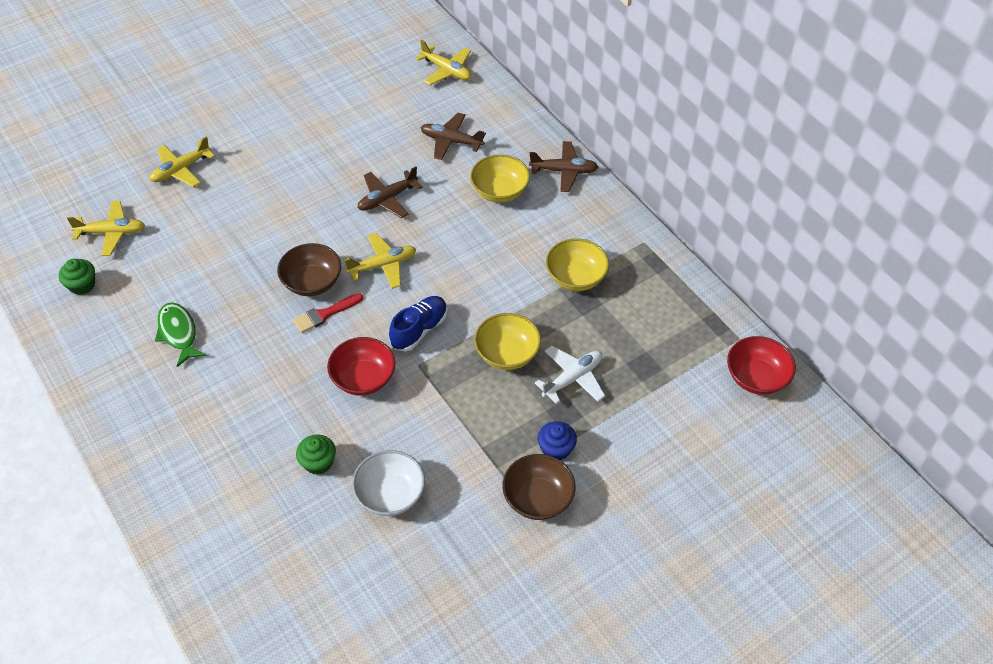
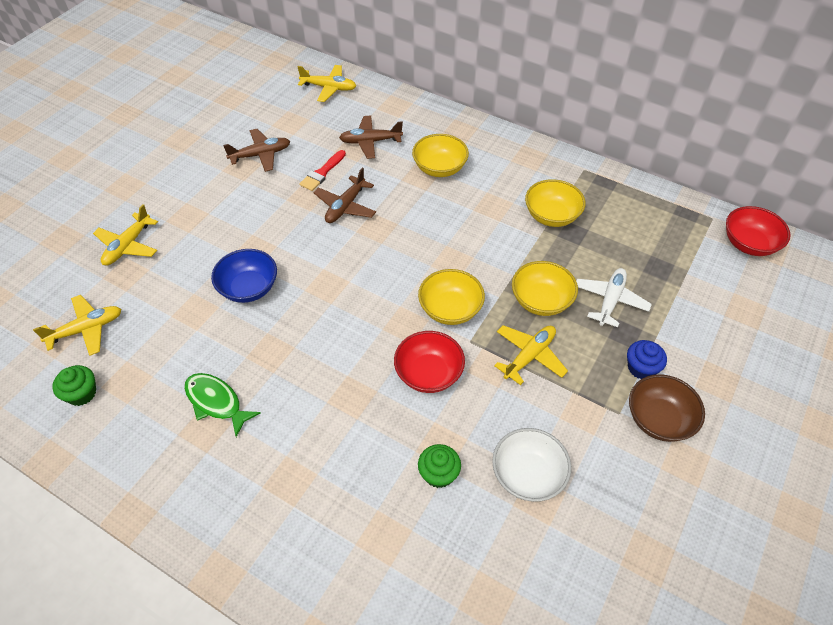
camera: 25 degrees left, 0 degrees up
brown bowl [277,243,341,296] -> none
red brush [293,293,363,333] -> red brush moved to [299,150,346,191]
yellow plane [344,233,416,289] -> yellow plane moved to [494,325,568,385]
blue shoe [389,296,447,351] -> yellow bowl [418,269,485,325]
brown plane [529,141,598,192] -> brown plane moved to [223,129,290,172]
none -> blue bowl [211,249,277,303]

